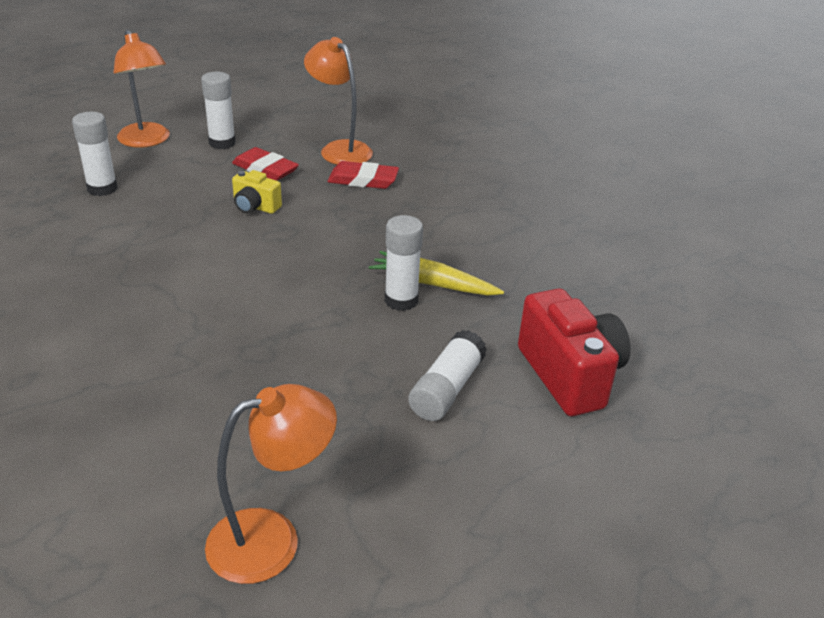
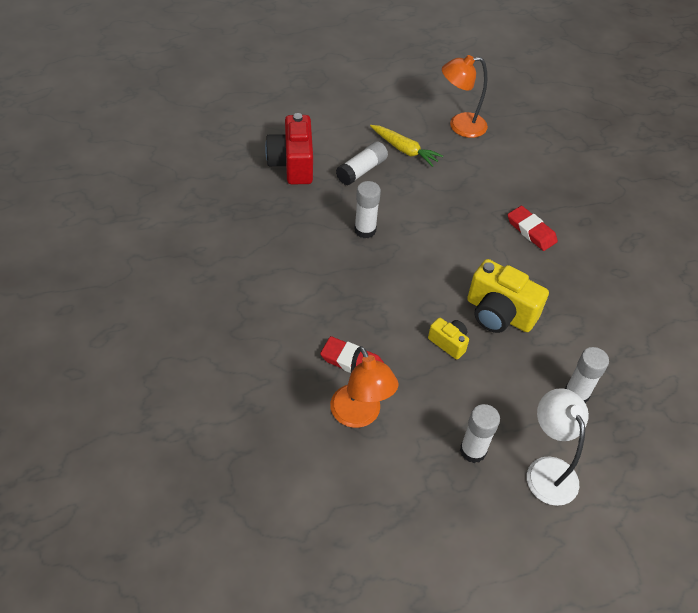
camera: 165 degrees left, 15 degrees up
orange lamp [113,29,170,148] -> white lamp [527,388,589,506]
red eraser [232,147,299,181] -> red eraser moved to [508,206,558,251]
yellow carrot [369,251,504,295] -> yellow carrot moved to [370,125,443,167]
none -> yellow camera [467,259,549,333]

